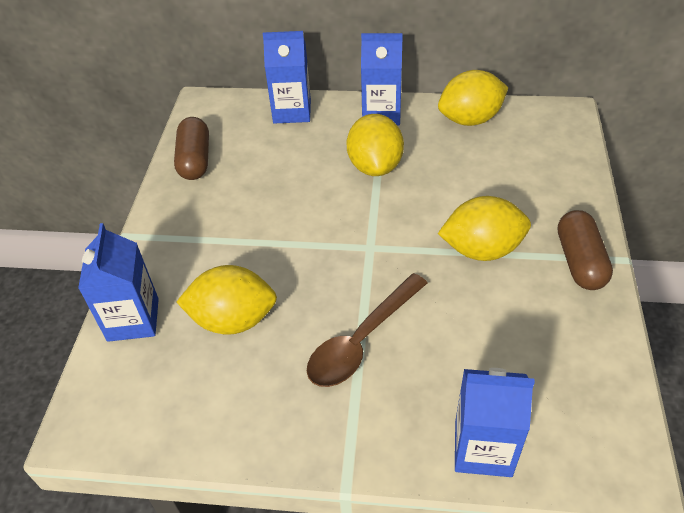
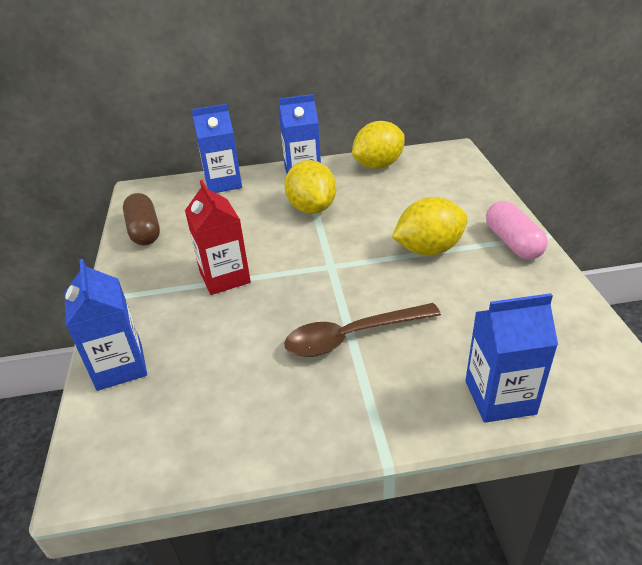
camera: 15 degrees left, 10 degrees down
yellow lemon [177,265,277,335] -> none
brown spoon [307,273,427,387] -> brown spoon turned 45 degrees clockwise [284,303,441,357]
brown capsule [558,210,613,290] -> pink capsule [486,201,548,260]
none -> red carton [185,180,251,295]

